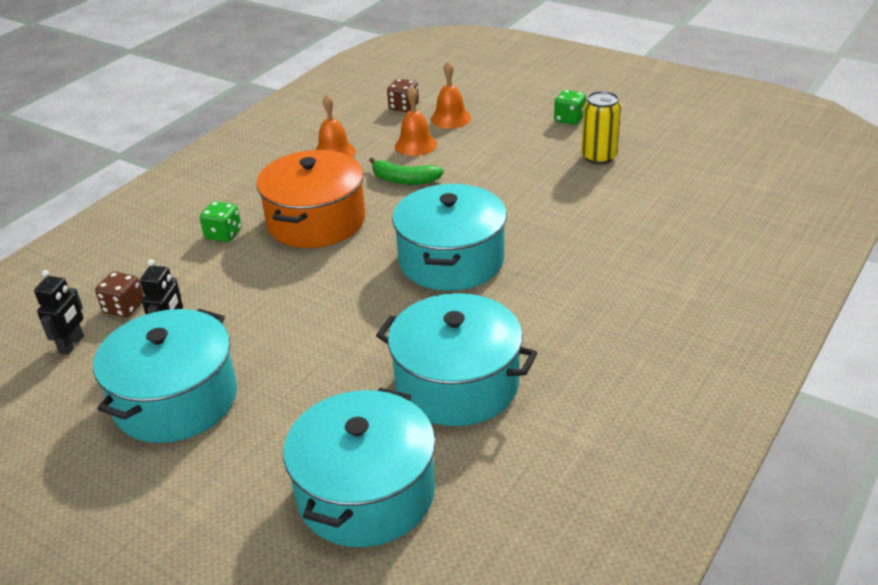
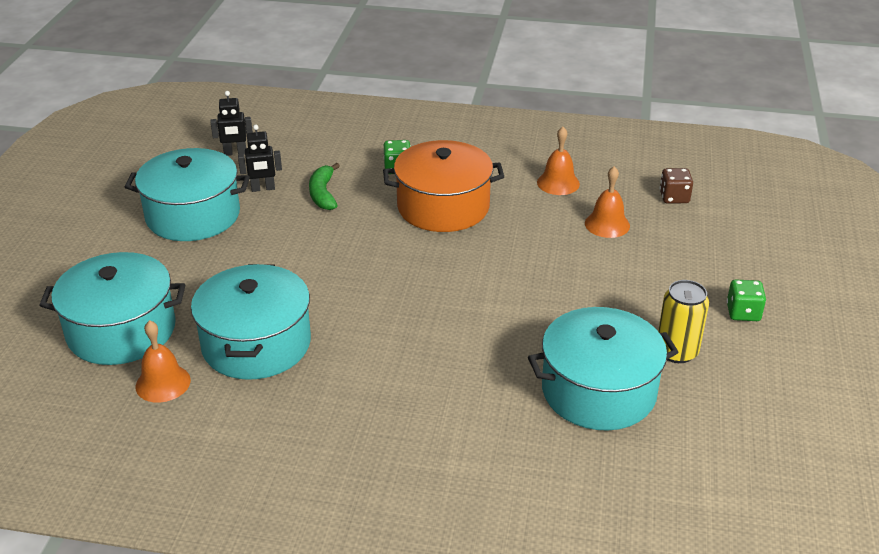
camera: 65 degrees right, 0 degrees up
brown dice [95,272,144,318] -> none
green banana [369,157,444,185] -> green banana moved to [309,163,340,210]
turquoise pot [392,184,507,291] -> turquoise pot moved to [528,307,679,431]
orange bell [431,61,471,129] -> orange bell moved to [136,320,191,403]

